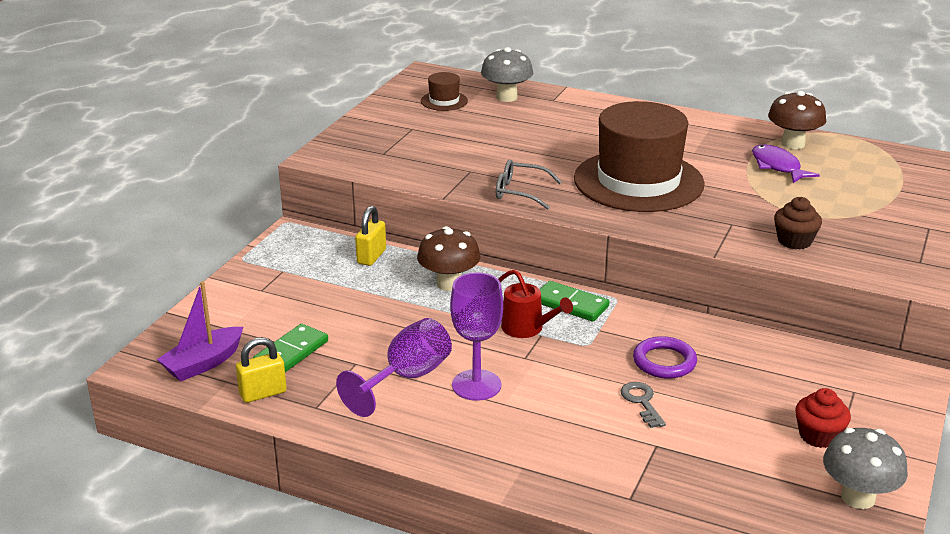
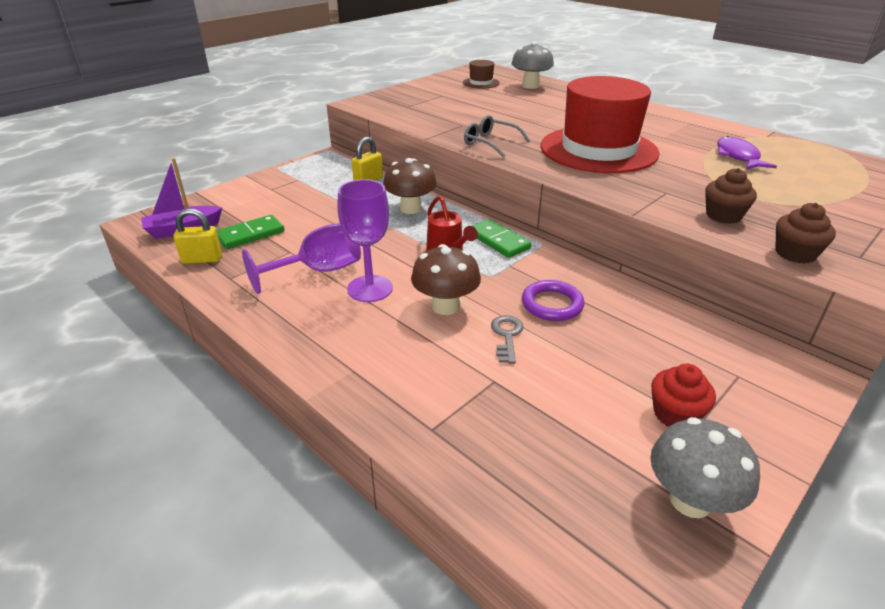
camera: 20 degrees right, 5 degrees up
brown hat [574,101,705,212] -> red hat [541,76,659,173]
brown mushroom [768,91,826,149] -> brown mushroom moved to [411,244,481,315]
none -> brown cupcake [776,203,836,264]

